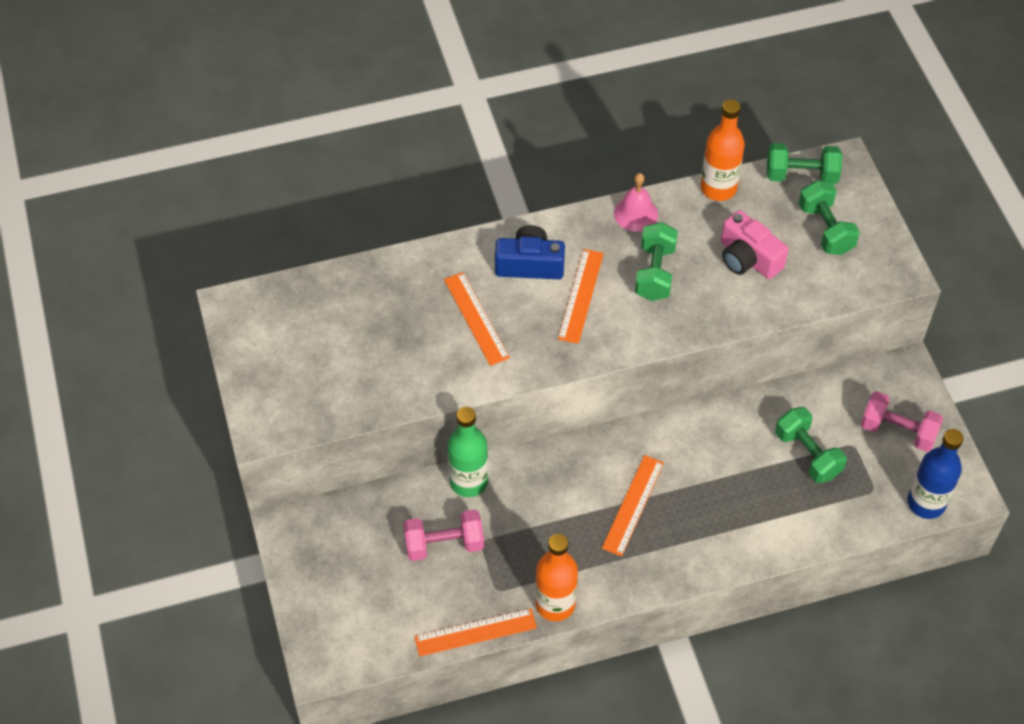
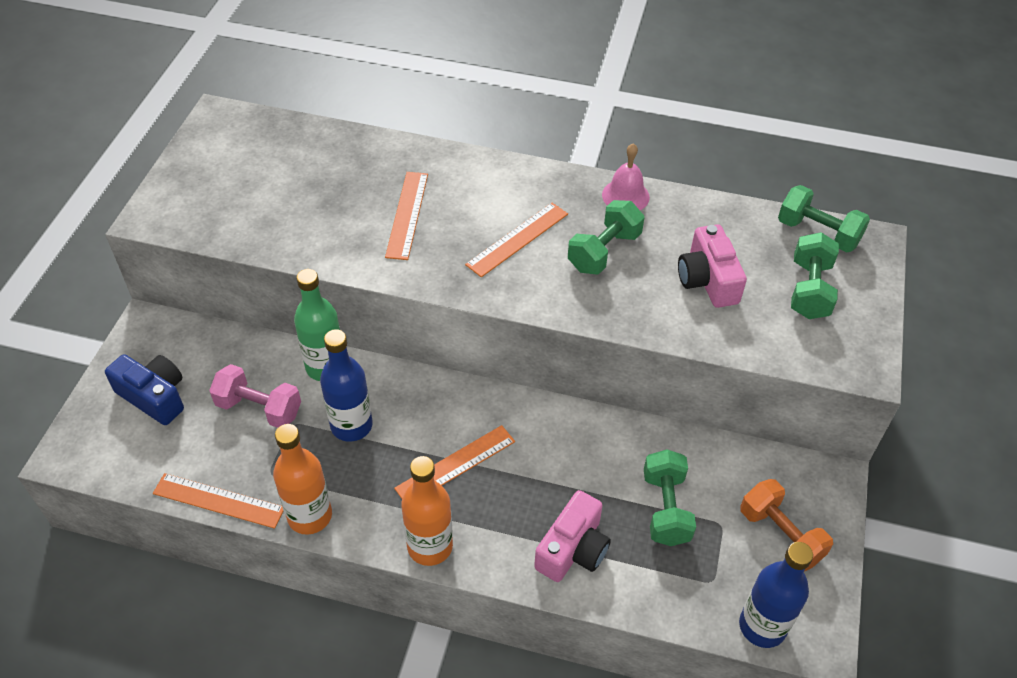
camera: 30 degrees right, 5 degrees down
blue camera [495,225,565,279] -> blue camera moved to [105,354,184,425]
orange bottle [701,99,745,201] -> orange bottle moved to [401,456,453,566]
pink dumbbell [861,391,943,452] -> orange dumbbell [740,479,833,572]
none -> blue bottle [320,329,373,442]
none -> pink camera [534,490,611,582]

